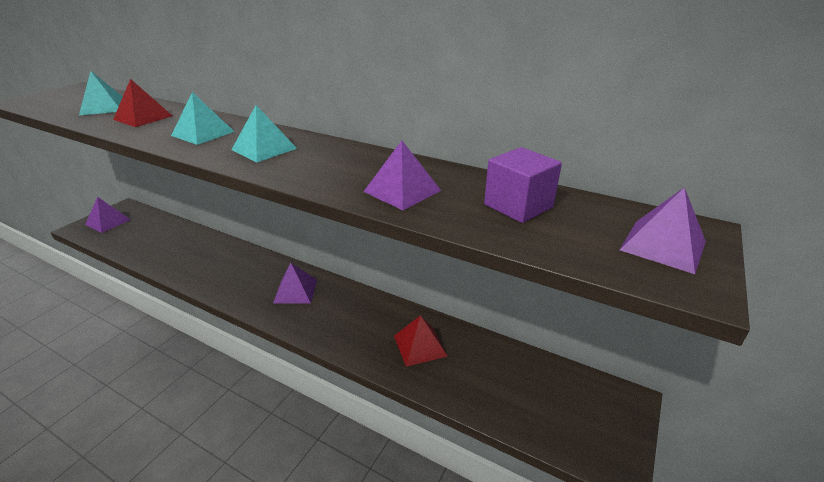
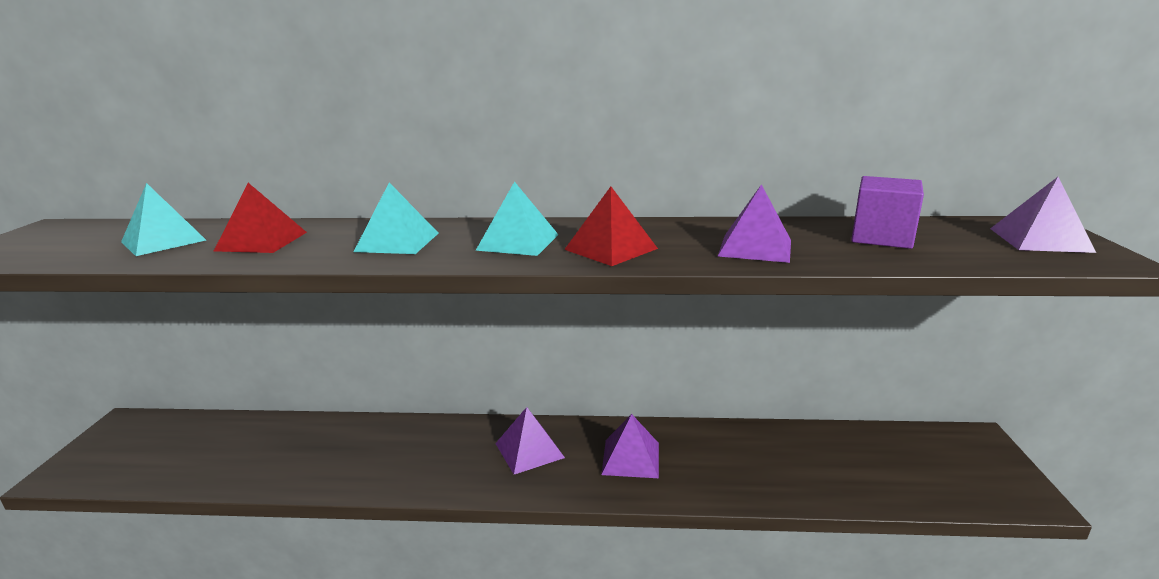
camera: 25 degrees left, 10 degrees down
purple pyramid [85,197,131,233] -> purple pyramid moved to [601,414,659,478]
red pyramid [394,315,447,367] -> red pyramid moved to [564,187,658,266]

